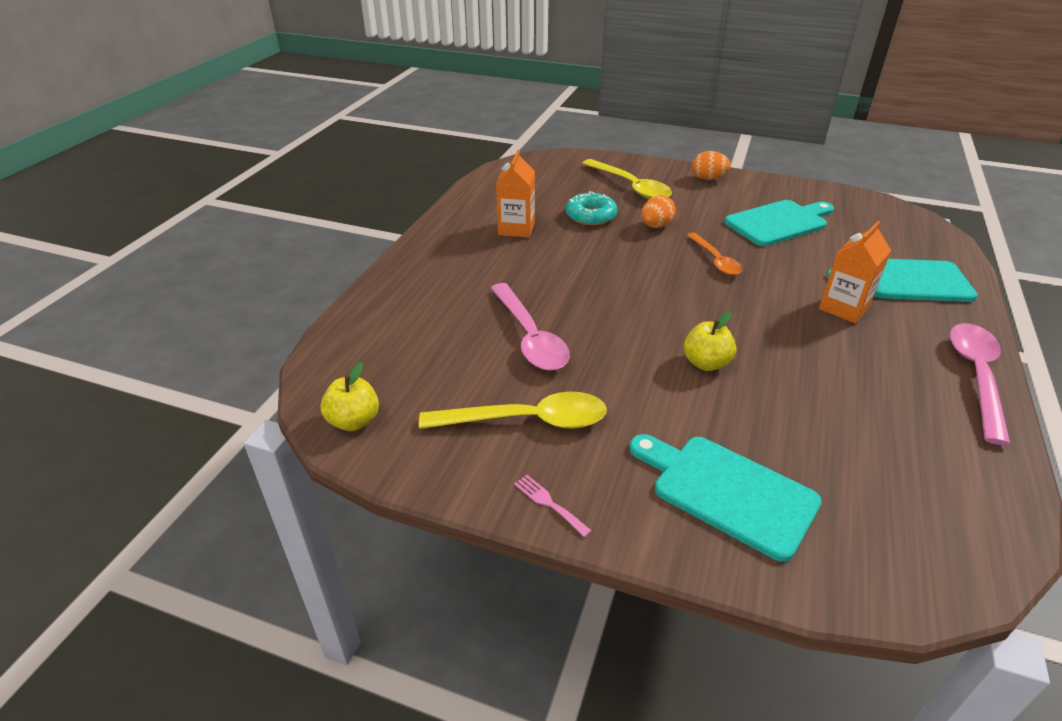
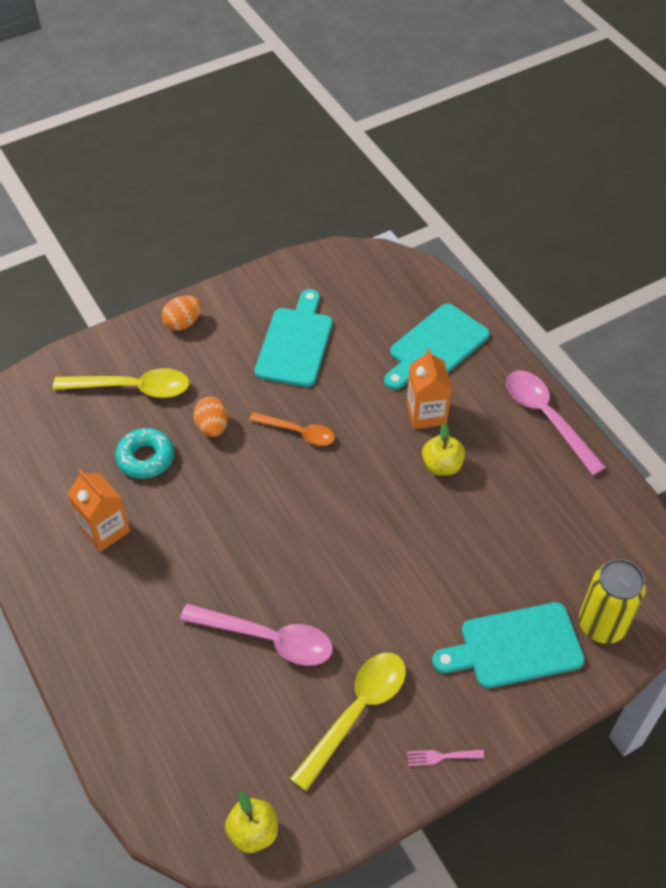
camera: 50 degrees left, 15 degrees up
yellow apple [684,312,736,371] -> yellow apple moved to [422,423,465,476]
none -> yellow can [579,559,646,644]

